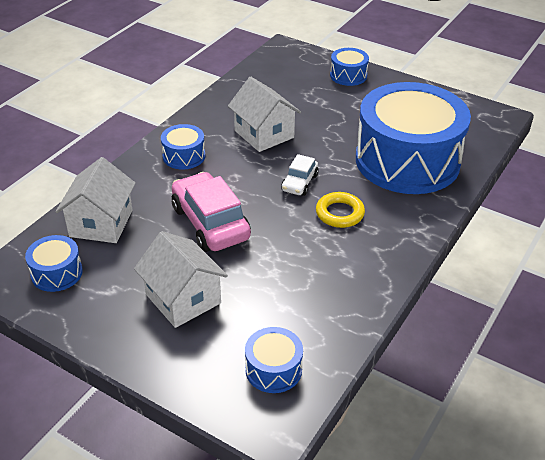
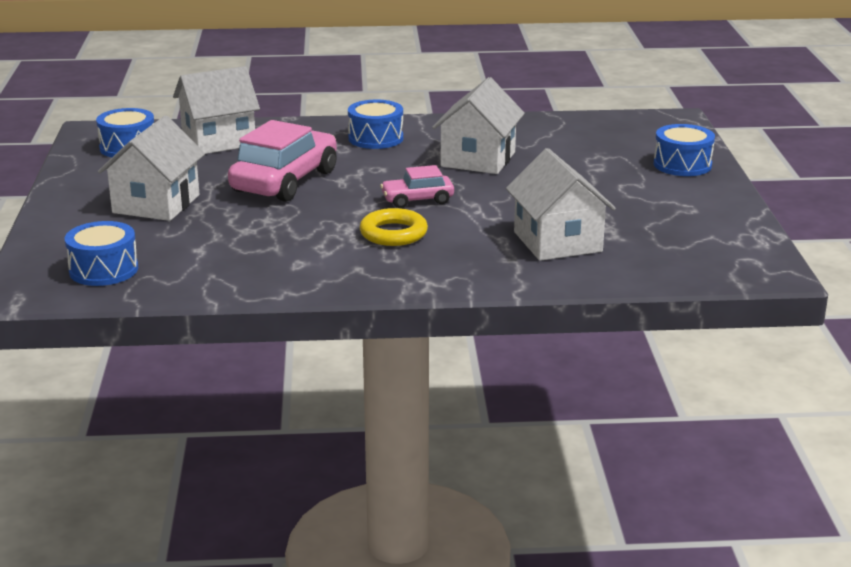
camera: 55 degrees right, 15 degrees down
white car [281,154,319,196] -> pink car [380,165,454,208]
blue drum [356,82,471,194] -> white house [506,148,616,261]

